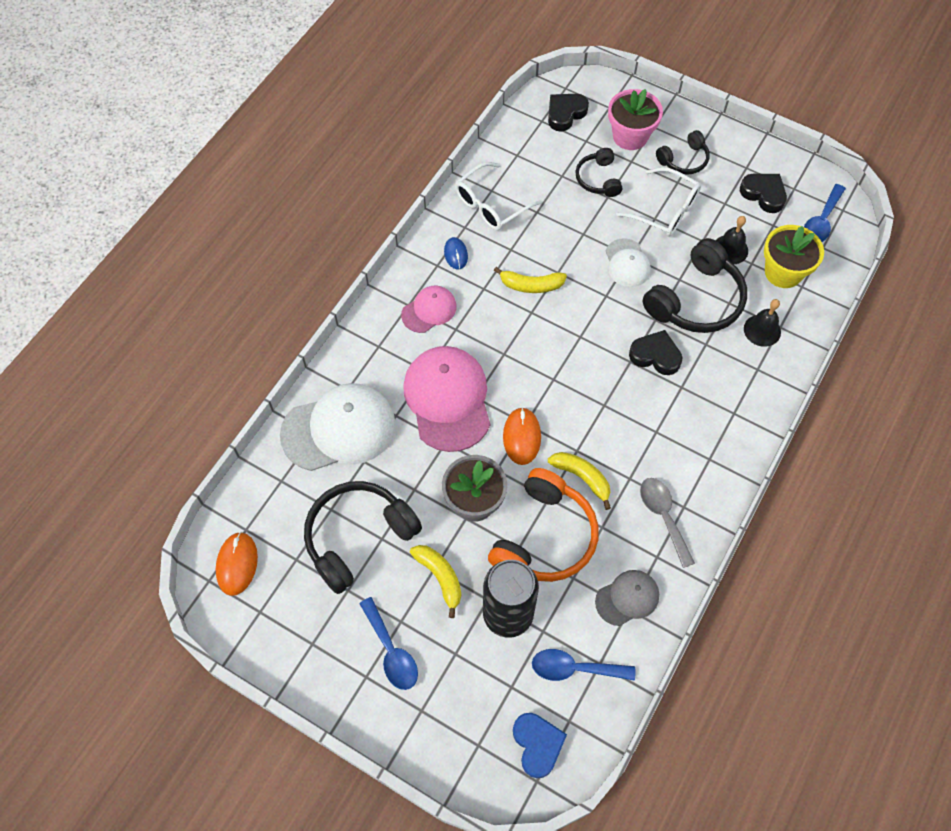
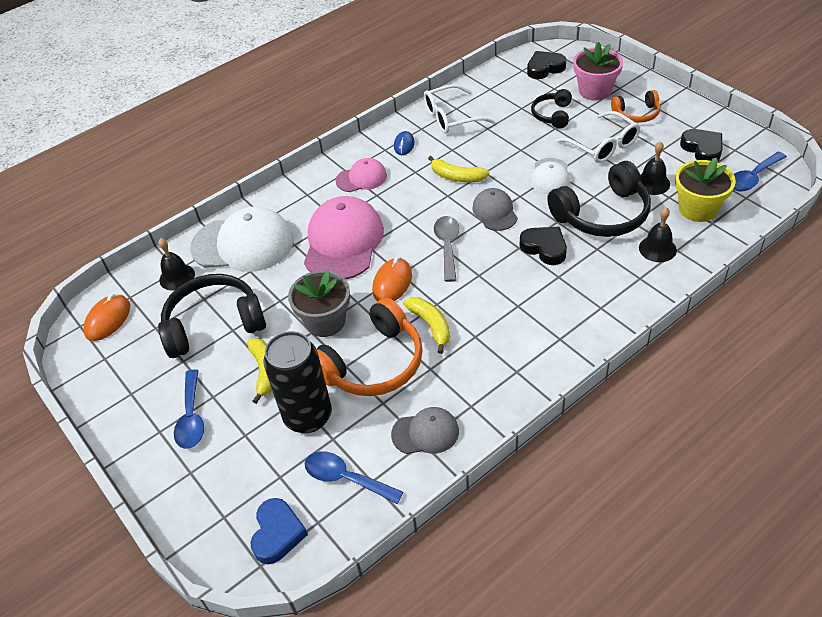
camera: 25 degrees right, 15 degrees down
grey spoon [640,478,695,568] -> grey spoon moved to [434,216,460,282]
black headphones [656,130,710,175] -> orange headphones [611,90,660,123]
none -> black bell [158,238,195,291]
none -> grey cap [472,188,518,231]

